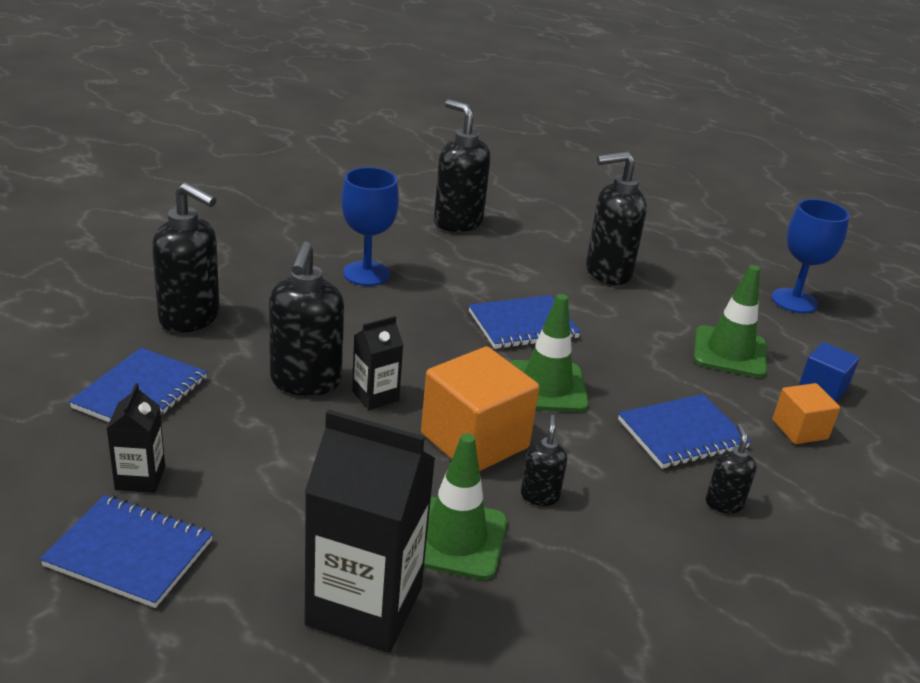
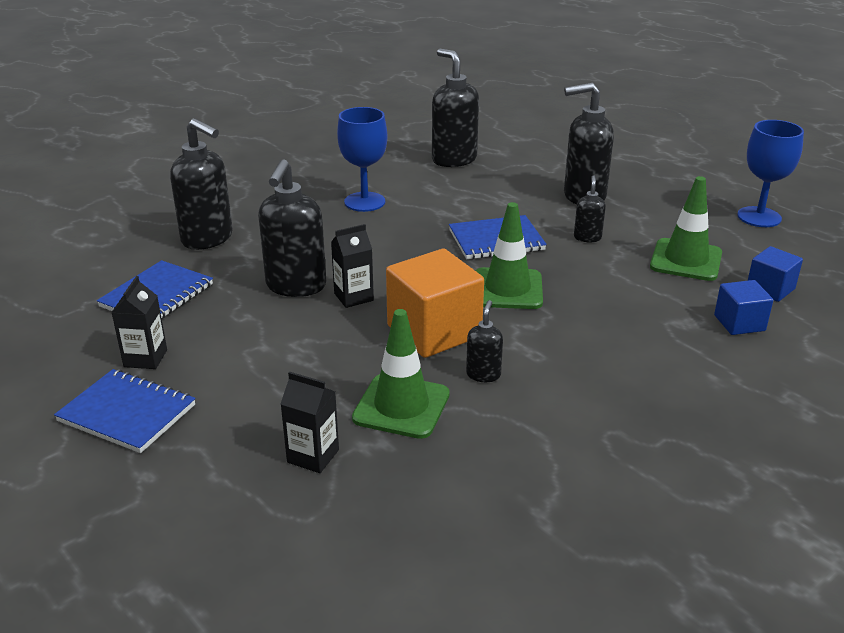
camera: 10 degrees right, 0 degrees up
black carton [305,409,435,653] -> black carton [281,372,339,473], size x0.50
blue notebook [618,394,751,469] -> none
black soap dispenser [706,424,757,514] -> black soap dispenser moved to [574,175,606,242]
orange cube [772,383,840,444] -> blue cube [714,280,773,335]

